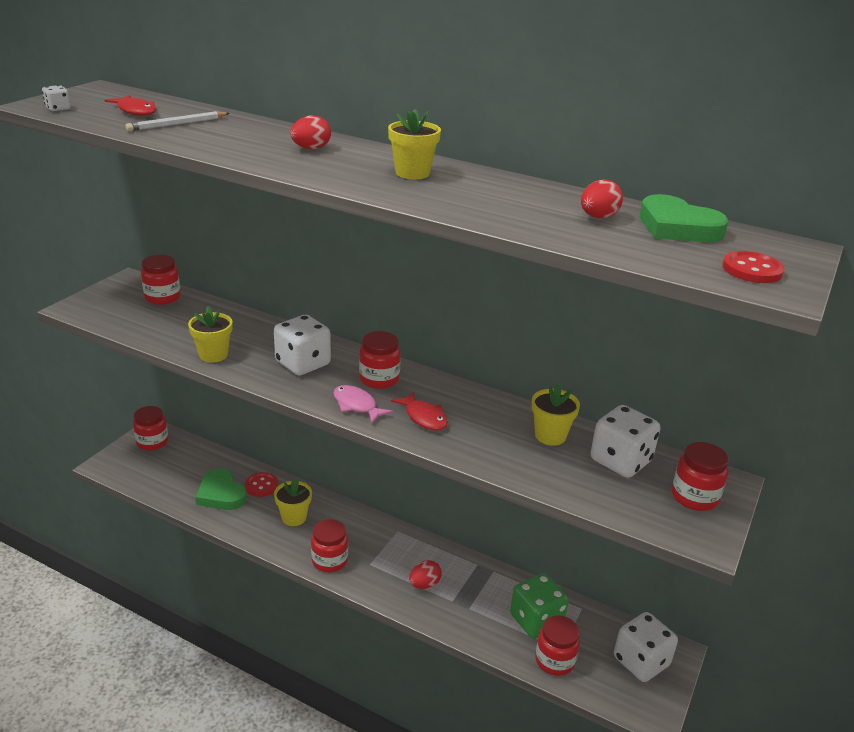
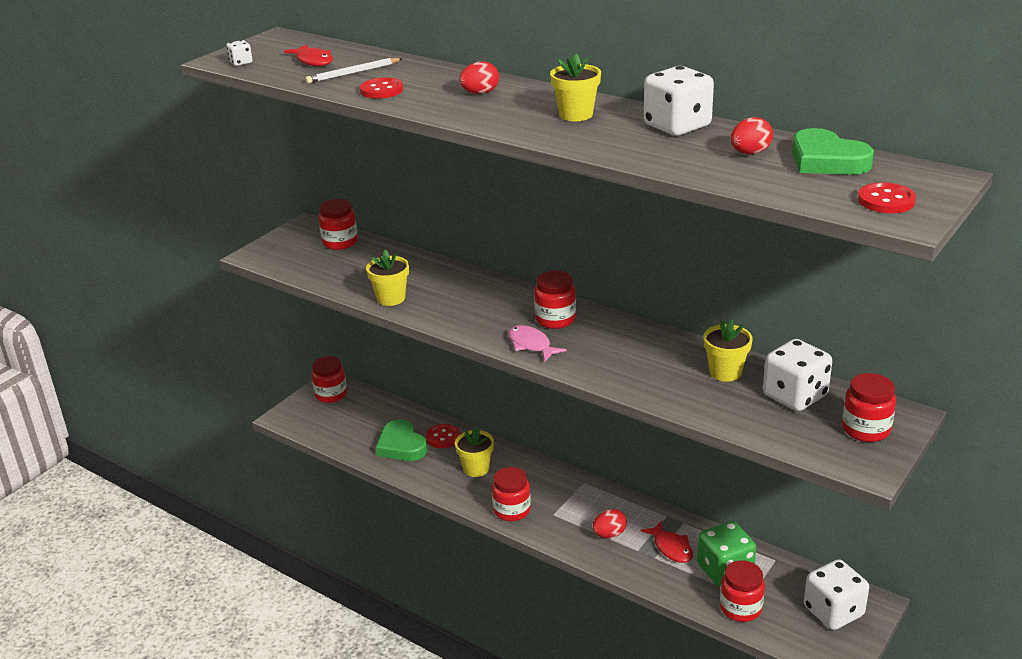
camera: 10 degrees right, 0 degrees up
white dice [274,315,331,375] -> white dice moved to [644,66,714,136]
red fish [391,391,448,431] -> red fish moved to [640,520,693,563]
none -> red button [360,77,403,99]

